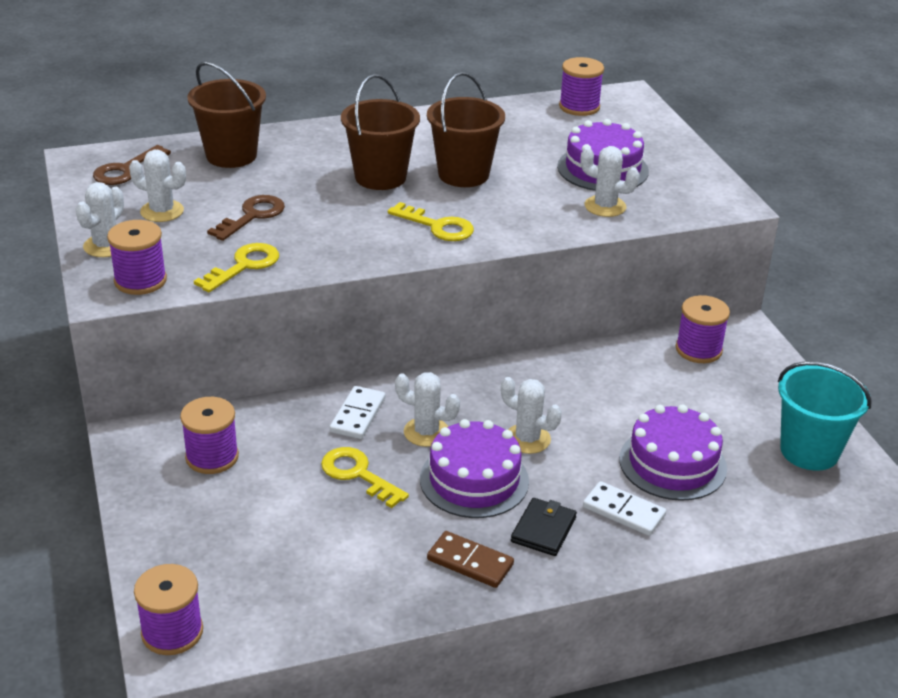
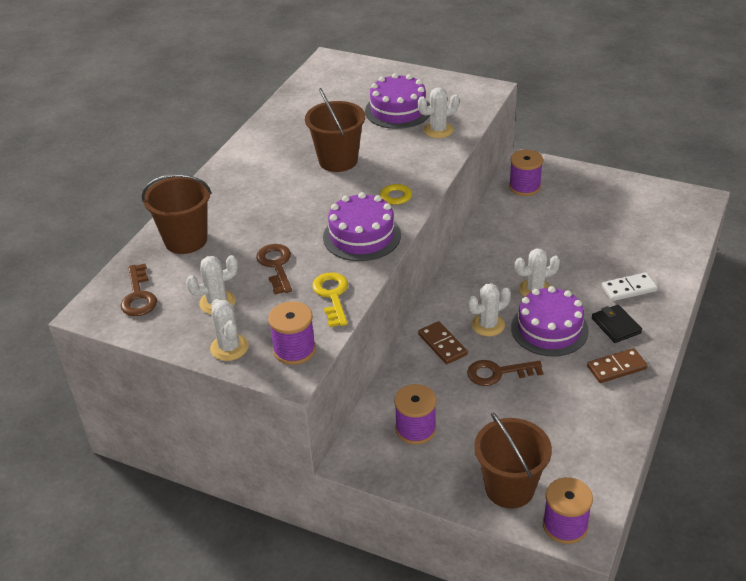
camera: 45 degrees left, 5 degrees up
yellow key [321,447,409,508] -> brown key [467,360,543,386]
white domino [330,386,385,439] -> brown domino [418,321,468,364]
brown bucket [341,74,420,190] -> brown bucket moved to [474,412,552,509]
purple spool [559,57,604,116] -> none
purple cake [619,404,727,501] -> purple cake moved to [323,192,401,261]
turquoise bucket [778,361,871,471] -> none

